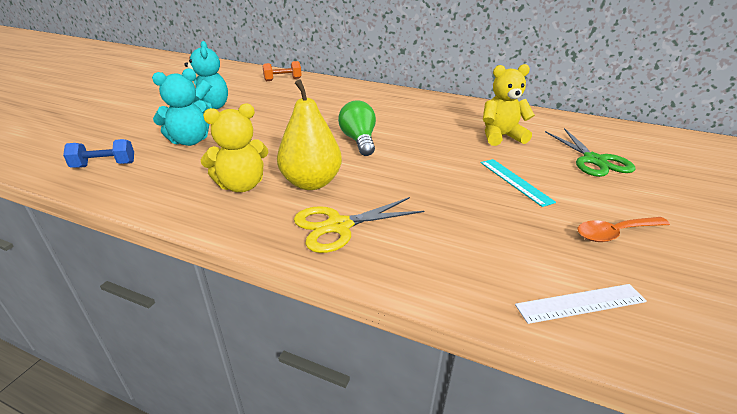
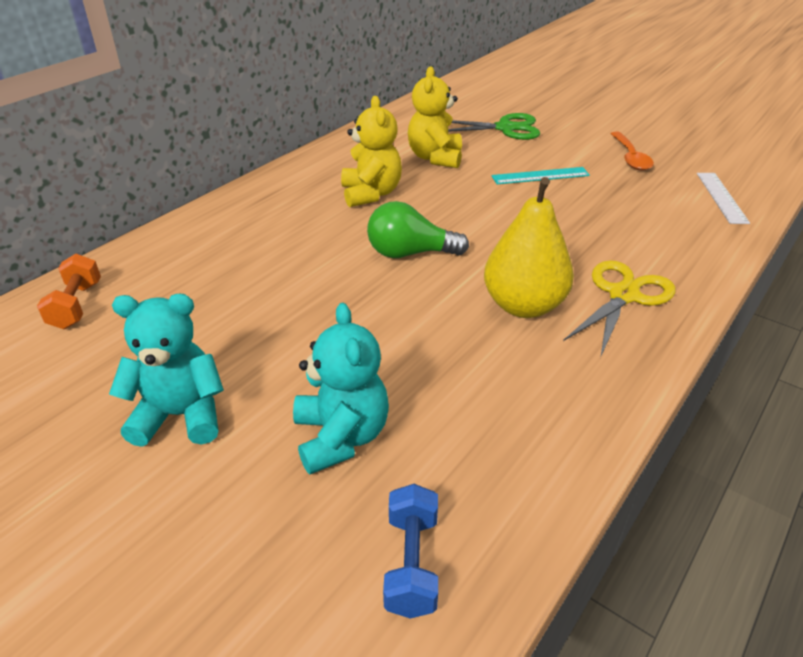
camera: 75 degrees left, 5 degrees up
yellow teddy bear [201,103,268,192] -> yellow teddy bear moved to [341,96,402,207]
yellow scissors [294,197,424,253] -> yellow scissors turned 135 degrees counterclockwise [563,260,675,358]

